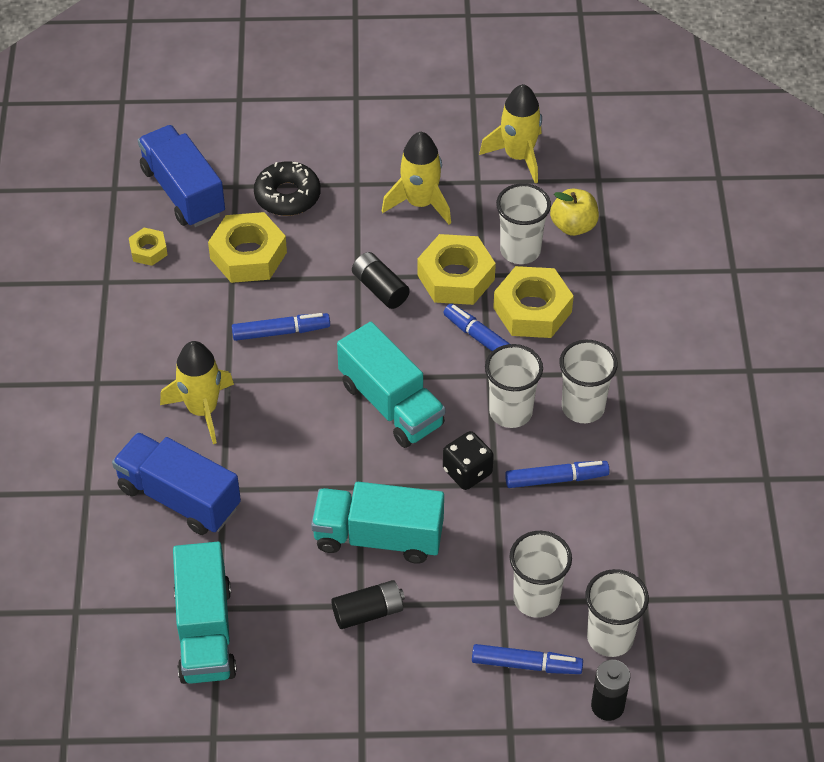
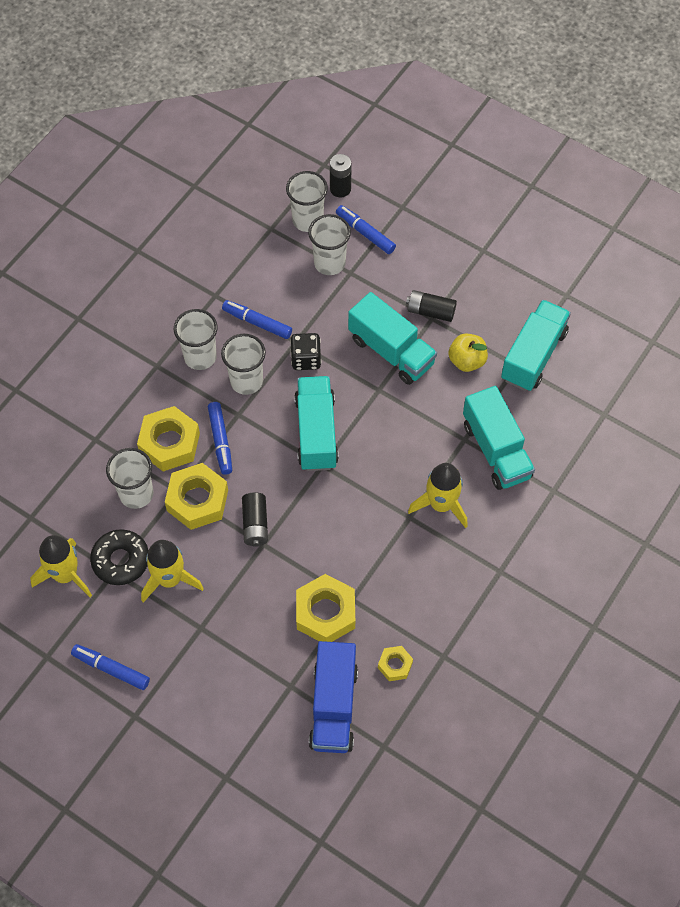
camera: 145 degrees left, 10 degrees up
blue truck [112,432,241,535] -> turquoise truck [463,386,535,490]
blue marker [232,313,330,341] -> blue marker moved to [71,644,150,690]
black donut [254,162,321,216] -> black donut moved to [90,529,148,585]
yellow apple [550,188,599,236] -> yellow apple moved to [448,333,488,372]

